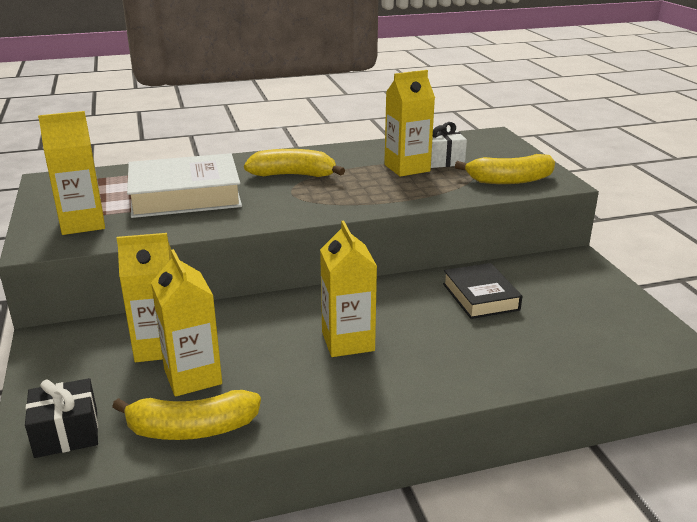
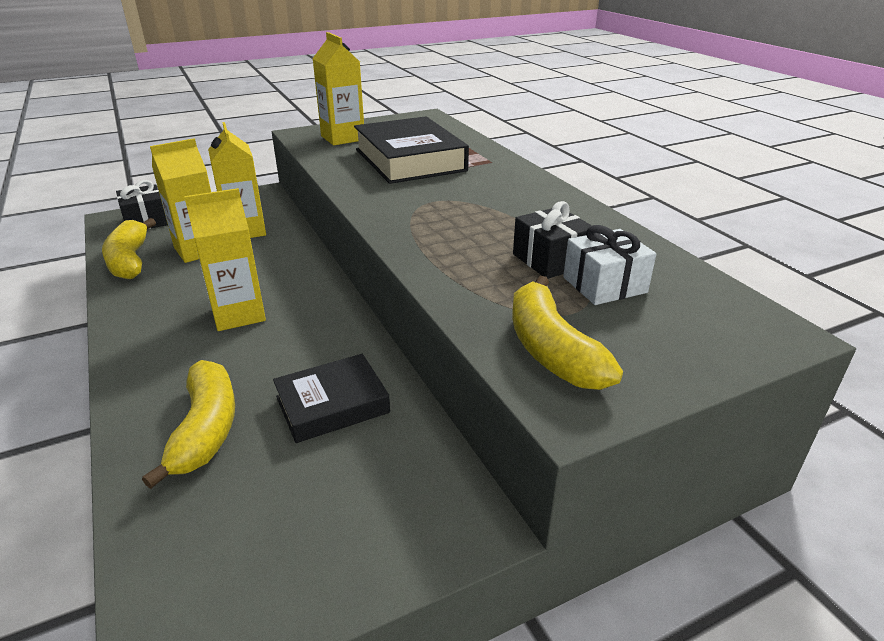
camera: 80 degrees right, 5 degrees up
white book [127,153,242,218] -> black book [354,116,469,184]
yellow banana [244,149,345,177] -> yellow banana moved to [142,360,235,489]
yellow carton [384,70,435,177] -> black gift [513,201,592,279]

